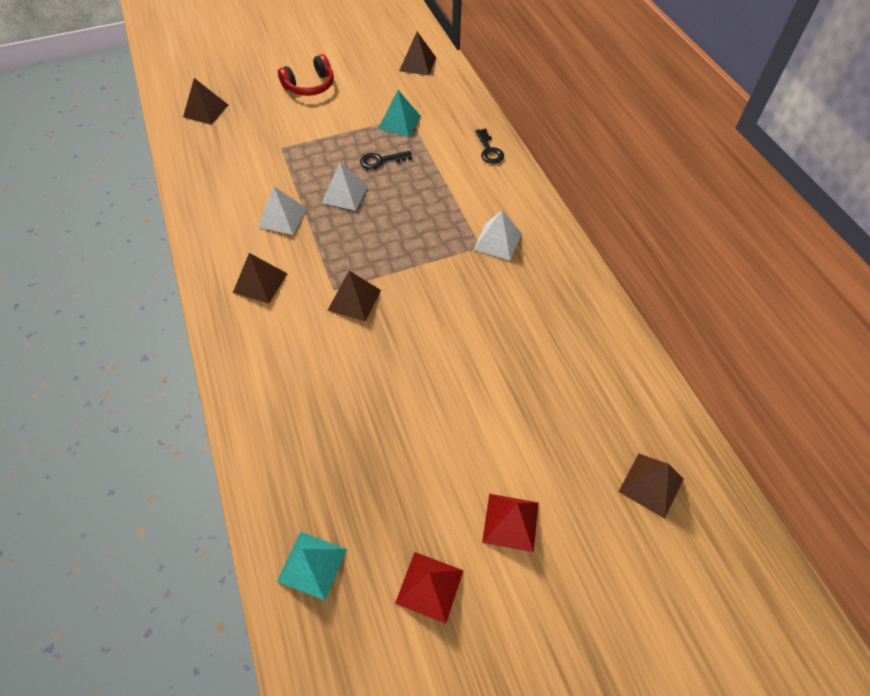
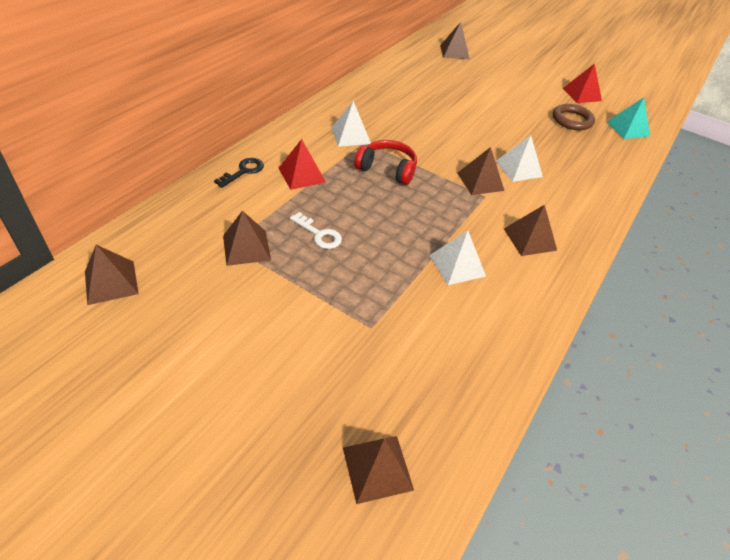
camera: 130 degrees left, 10 degrees down
red headphones [278,54,334,96] -> red headphones moved to [354,140,417,185]
white pyramid [322,162,368,211] -> white pyramid moved to [496,135,543,182]
black key [360,151,412,170] -> white key [290,212,342,249]
turquoise pyramid [378,90,421,137] -> brown pyramid [223,211,271,266]
red pyramid [482,494,539,552] -> red pyramid moved to [279,139,326,190]
none -> brown ring [553,104,595,130]

